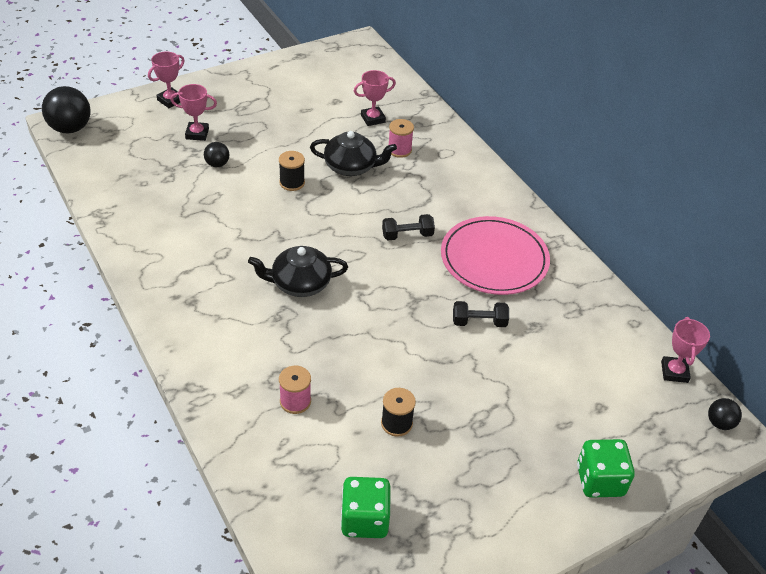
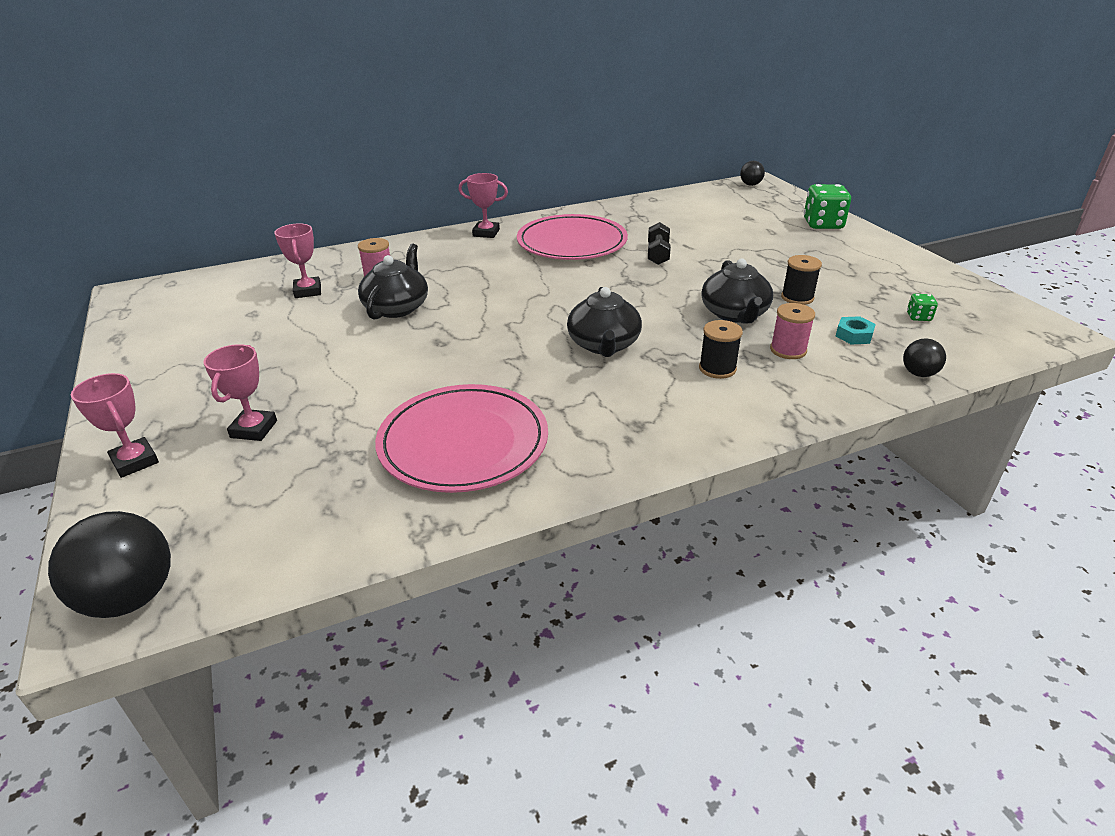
camera: 80 degrees left, 10 degrees down
black ball [204,142,229,167] -> black ball moved to [903,338,946,377]
black spool [279,151,305,191] -> black spool moved to [699,320,743,379]
green dice [341,477,391,538] -> green dice [907,294,938,321], size x0.48
black dumbbell [382,214,435,241] -> none
pink trophy [661,317,710,383] -> pink trophy moved to [458,173,508,238]
none -> pink plate [375,384,548,493]
none -> black teapot [701,259,773,324]
none -> turquoise nut [836,316,876,345]

